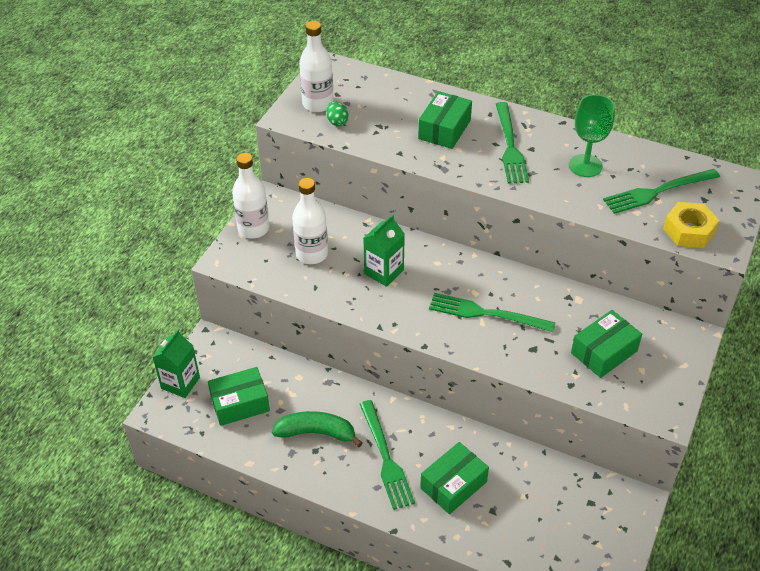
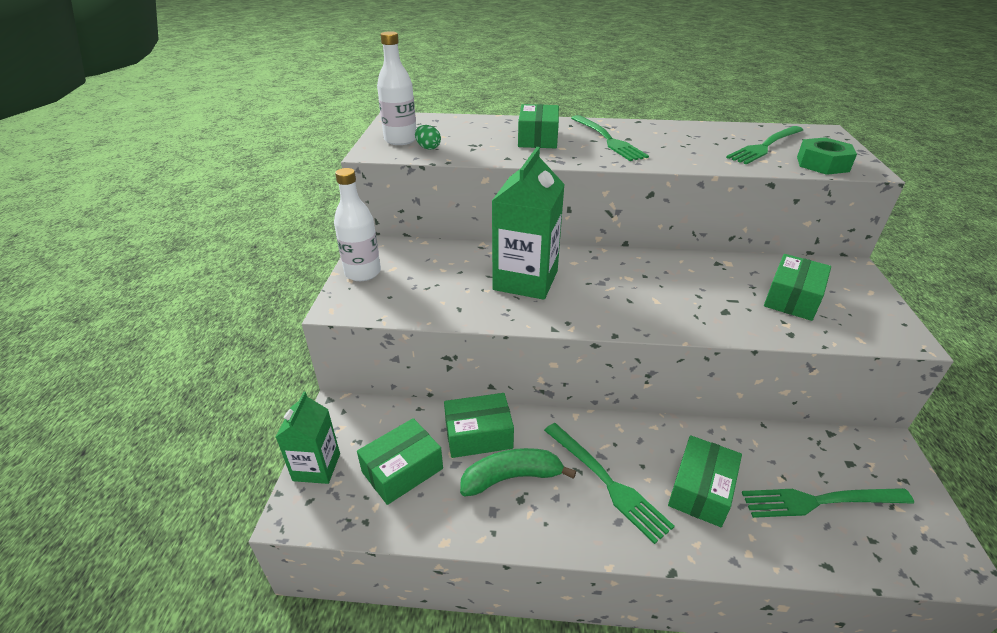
camera: 20 degrees left, 10 degrees down
white bottle [292,178,328,264] -> none
green carton [363,215,405,287] -> green carton [492,147,565,300], size x1.66
green fork [429,293,556,332] -> green fork moved to [742,488,914,518]
green goblet [569,94,615,177] -> none
yellow nut [663,202,719,248] -> green nut [797,137,857,175]
none -> green box [444,393,514,458]

